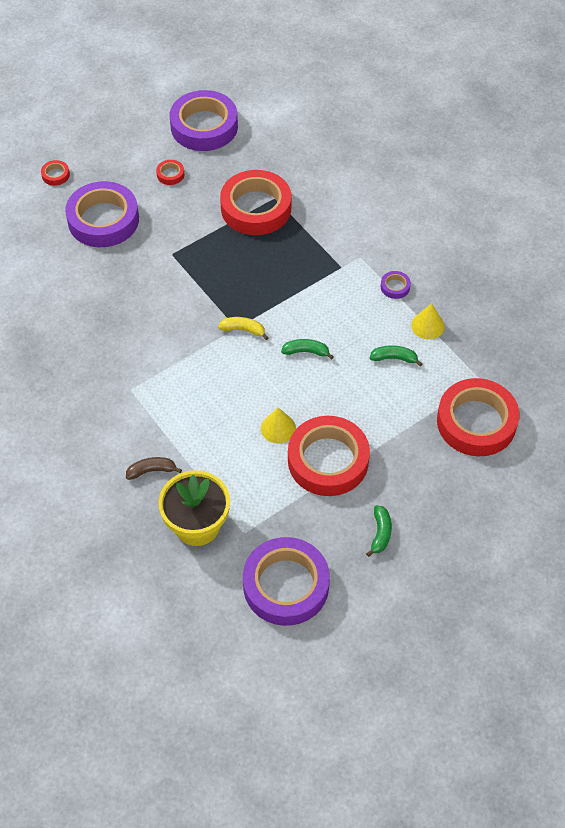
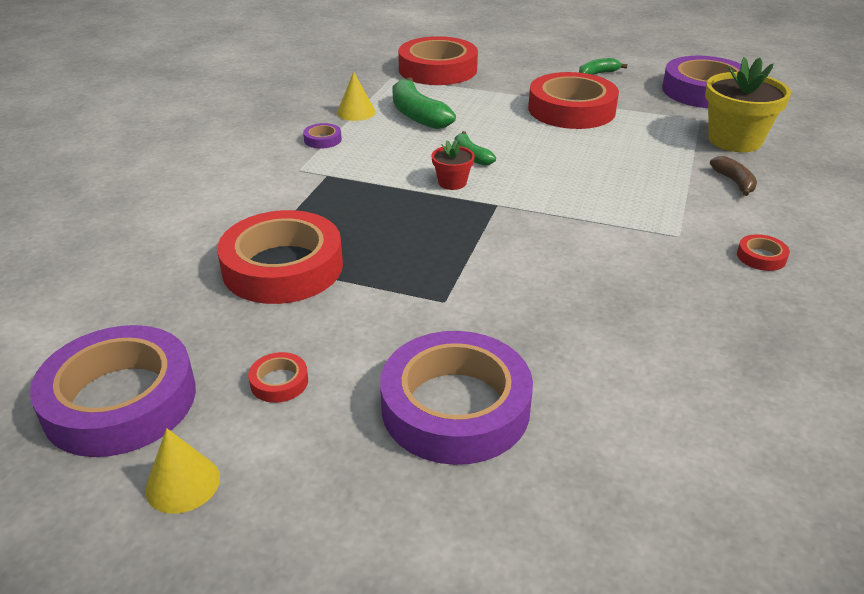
camera: 125 degrees left, 20 degrees down
red tape [41,160,70,186] -> red tape moved to [737,234,790,271]
brown banana [126,457,182,480] -> brown banana turned 150 degrees counterclockwise [710,156,757,196]
yellow banana [218,317,268,340] -> none
yellow cone [261,407,296,443] -> yellow cone moved to [145,428,220,514]
green banana [370,345,422,366] -> green banana [392,77,456,129], size x1.76
none -> red flower pot [432,140,475,190]

